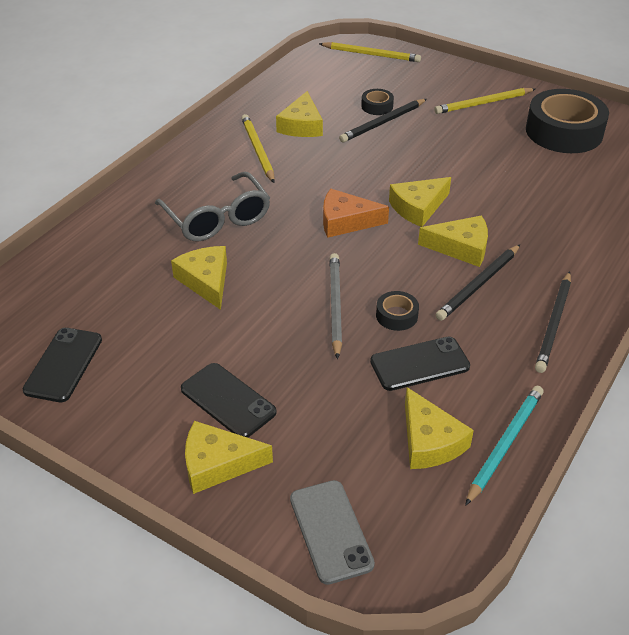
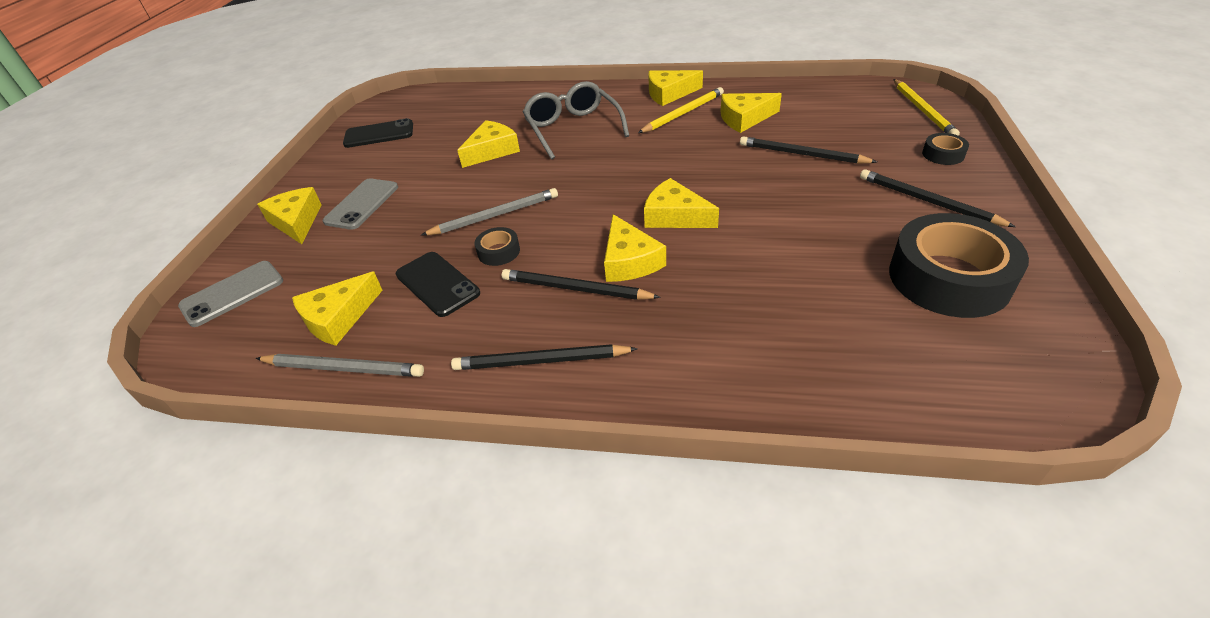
camera: 70 degrees right, 0 degrees up
grey glasses [155,172,270,241] -> grey glasses turned 120 degrees clockwise [523,81,629,159]
black phone [181,363,277,438] -> grey phone [323,178,398,230]
orange cheese [323,189,389,238] -> none
black tape [361,89,394,115] -> black tape moved to [922,133,969,165]
yellow pencil [434,88,535,114] -> black pencil [860,169,1015,227]
turquoise pencil [465,386,544,506] -> grey pencil [256,354,424,377]
none -> yellow cheese [648,70,703,106]

